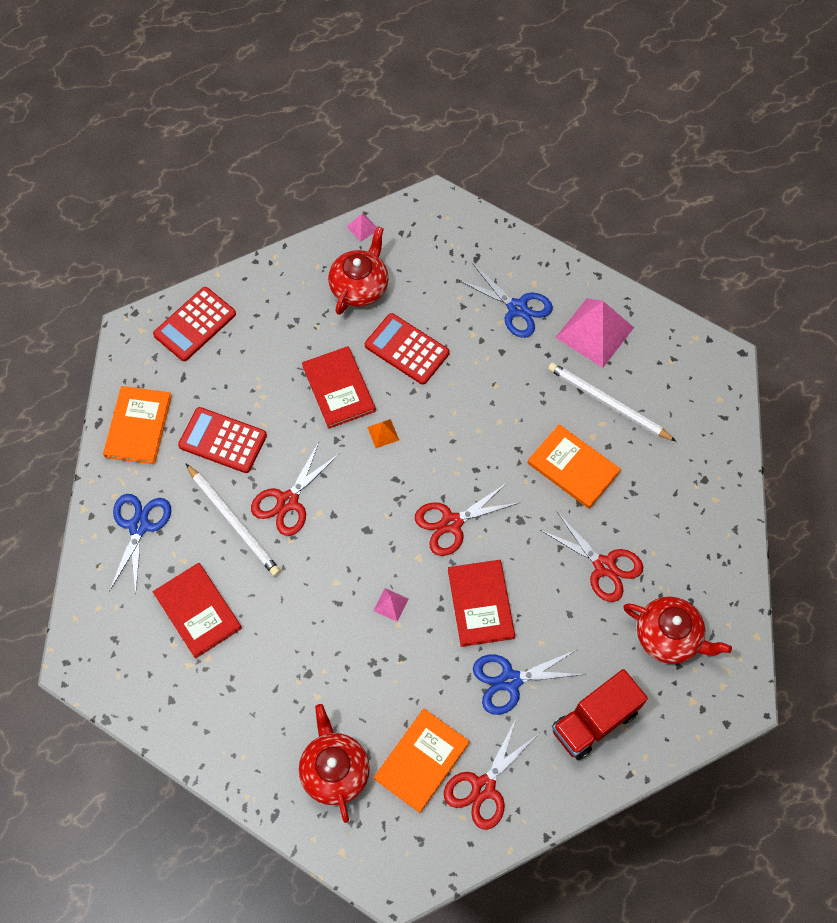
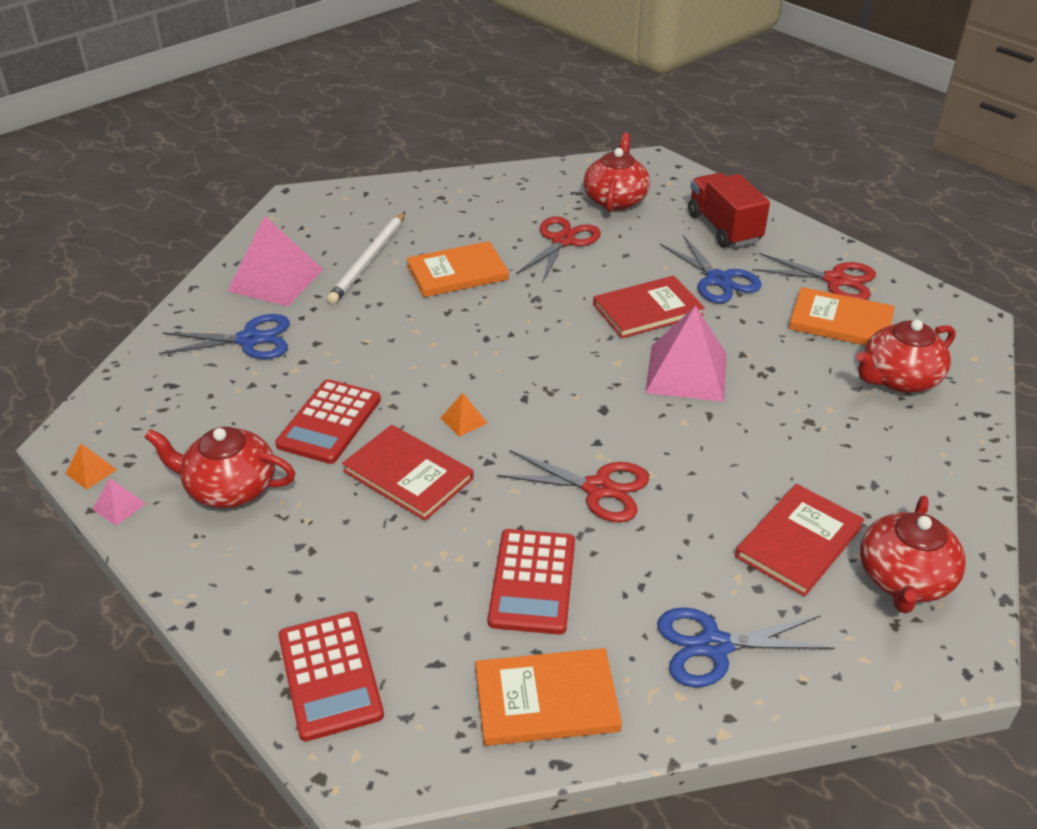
camera: 105 degrees left, 25 degrees down
red calculator [153,287,236,361] -> red calculator turned 45 degrees clockwise [278,611,384,741]
white pencil [186,464,281,576] -> none
red book [302,346,376,429] -> red book turned 75 degrees clockwise [342,425,474,521]
pink pyramid [374,588,408,622] -> pink pyramid [645,305,727,402], size x2.35
red scissors [415,482,521,556] -> none
blue scissors [458,263,553,338] -> blue scissors turned 60 degrees clockwise [159,314,290,359]
orange book [528,424,621,509] -> orange book turned 45 degrees clockwise [406,241,509,297]
red truck [552,669,648,760] -> red truck turned 150 degrees counterclockwise [688,173,770,248]
none -> orange pyramid [65,444,117,490]
none -> red teapot [860,496,966,614]

